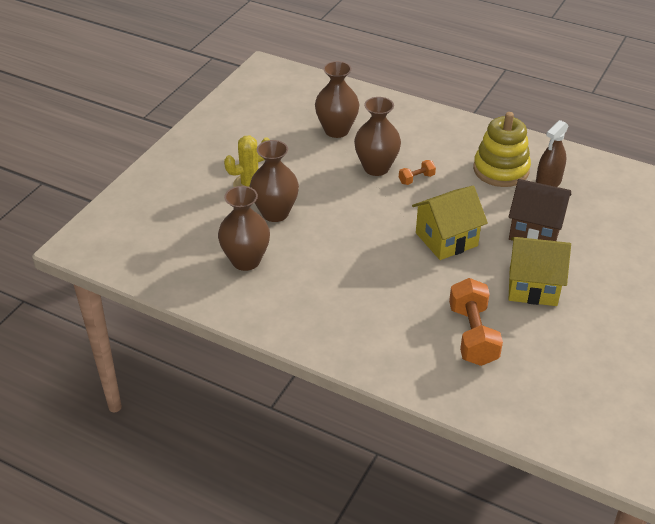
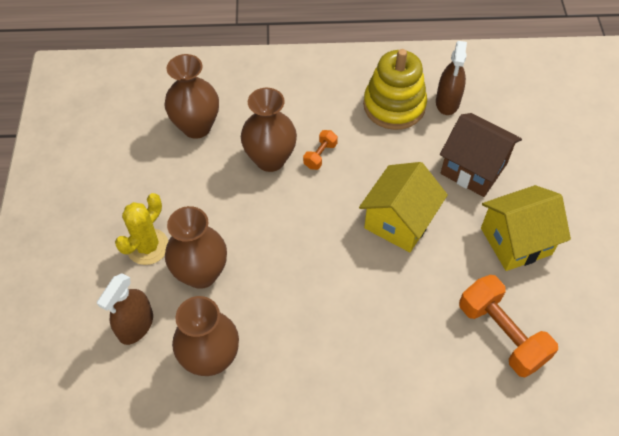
camera: 30 degrees left, 15 degrees up
brown house [509,179,571,241] -> brown house turned 45 degrees clockwise [440,113,522,197]
none -> brown spray bottle [97,273,153,345]

